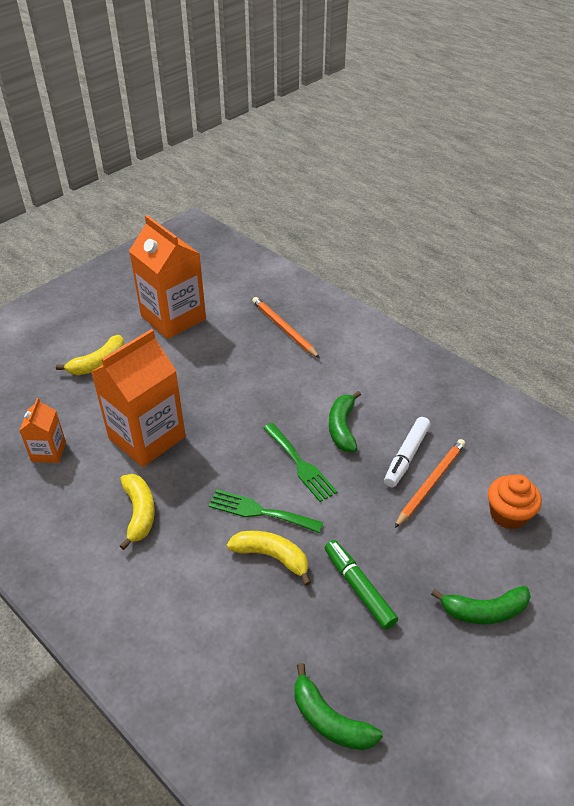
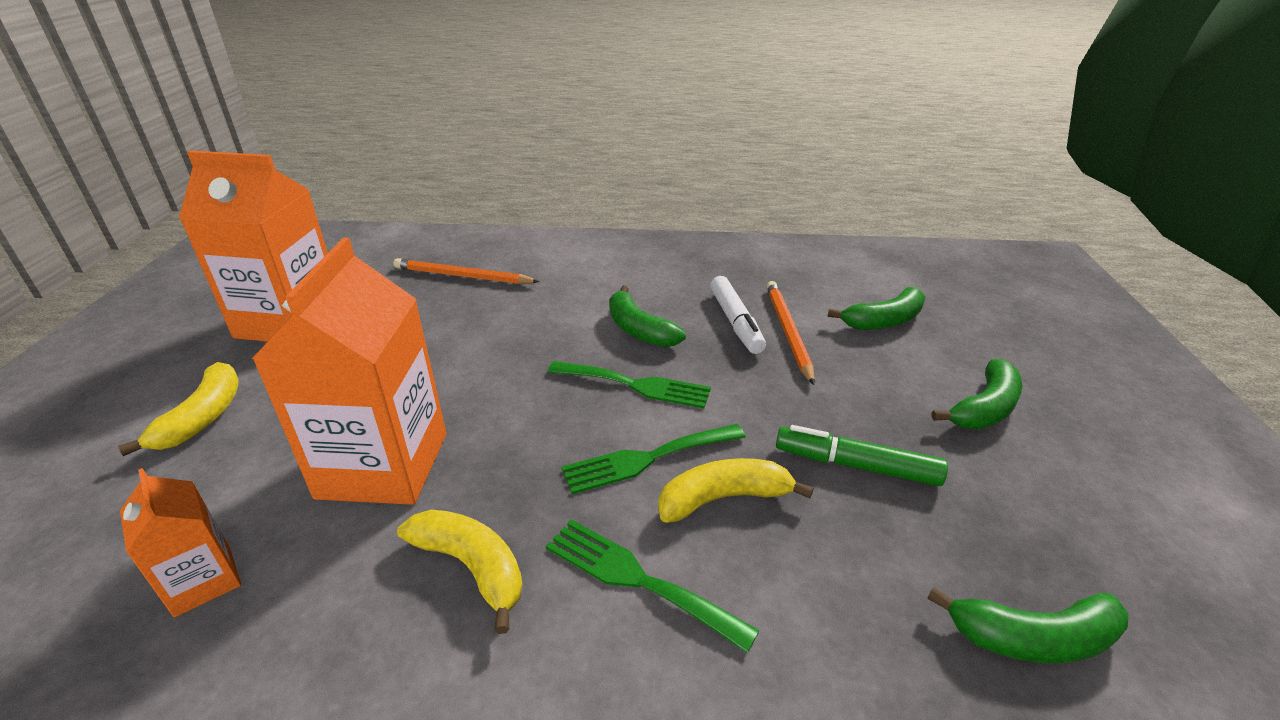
camera: 40 degrees left, 10 degrees down
orange cupcake [488,474,542,529] -> green banana [828,287,925,330]
none -> green fork [546,519,760,653]

